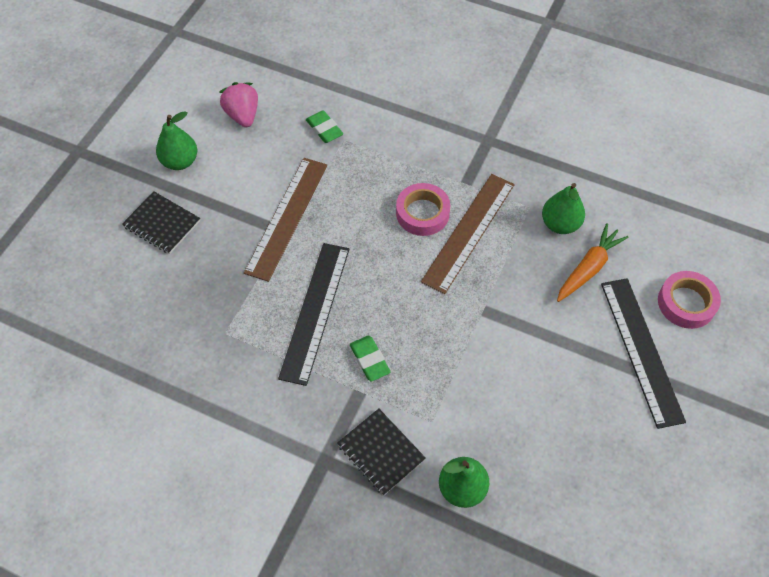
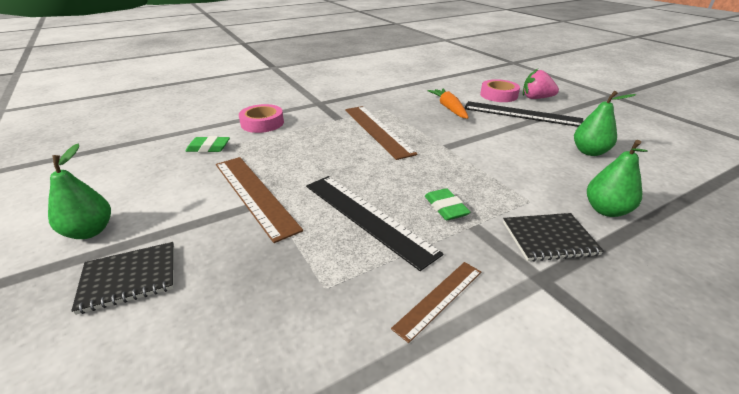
camera: 55 degrees left, 25 degrees down
pink strawberry [219,82,258,127] -> pink strawberry moved to [523,69,559,99]
green eraser [350,336,391,381] -> green eraser turned 60 degrees clockwise [425,188,471,220]
pink tape [396,183,450,236] -> pink tape moved to [239,104,284,133]
green pear [542,183,585,234] -> green pear moved to [574,91,636,156]
none -> brown ruler [391,262,481,343]

